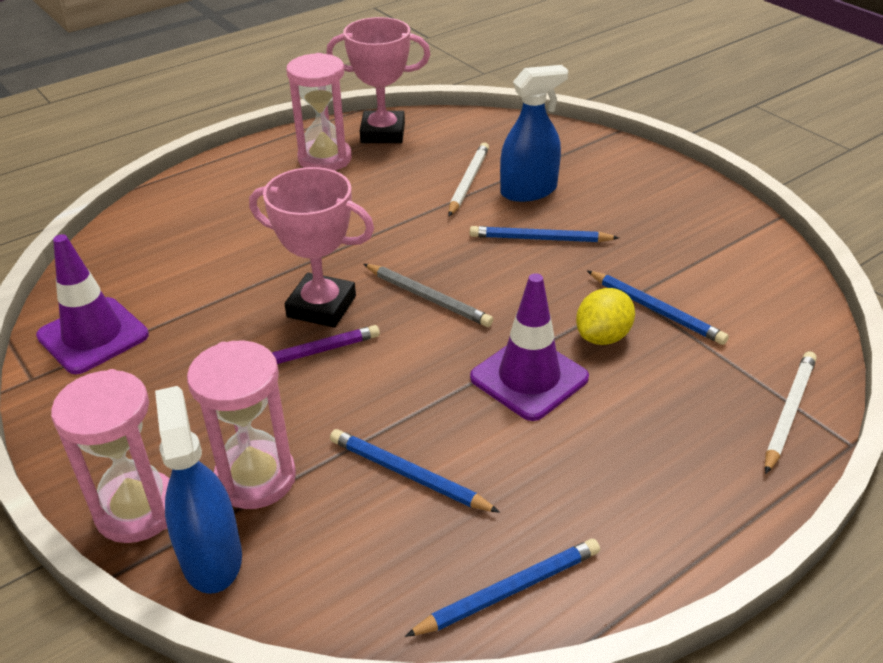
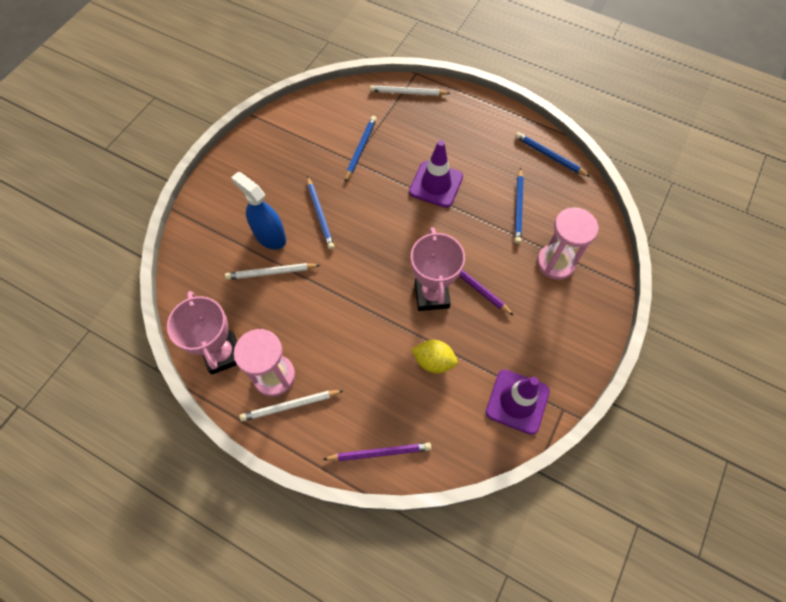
camera: 115 degrees left, 25 degrees up
pink hourglass [51,369,170,543] -> none
blue spray bottle [155,386,242,594] -> none
grey pencil [364,264,493,327] -> none
yellow lemon [576,288,635,345] -> yellow lemon moved to [411,340,458,373]
none -> white pencil [239,390,344,422]
none -> purple pencil [322,443,431,462]

